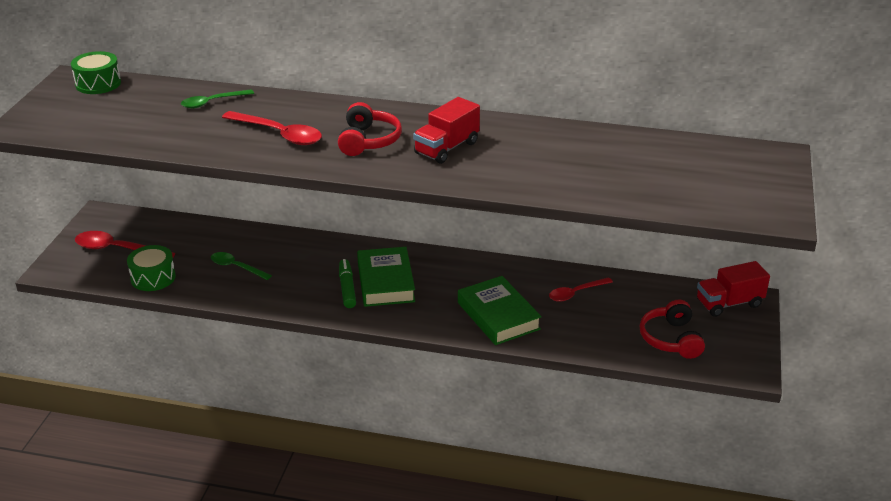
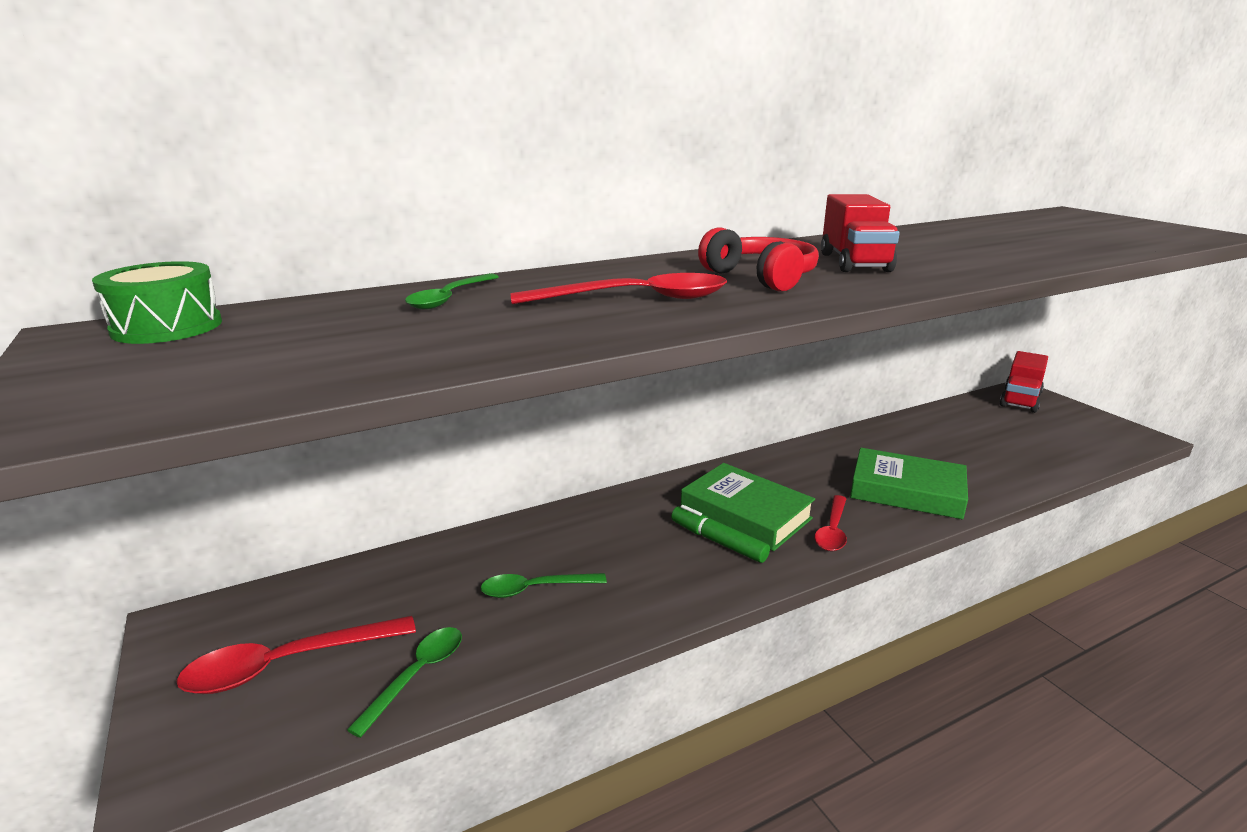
camera: 40 degrees left, 10 degrees down
green drum [127,245,176,291] -> green spoon [347,627,462,738]
red spoon [549,277,613,302] -> red spoon moved to [815,495,847,551]
red headphones [639,299,705,359] -> none

